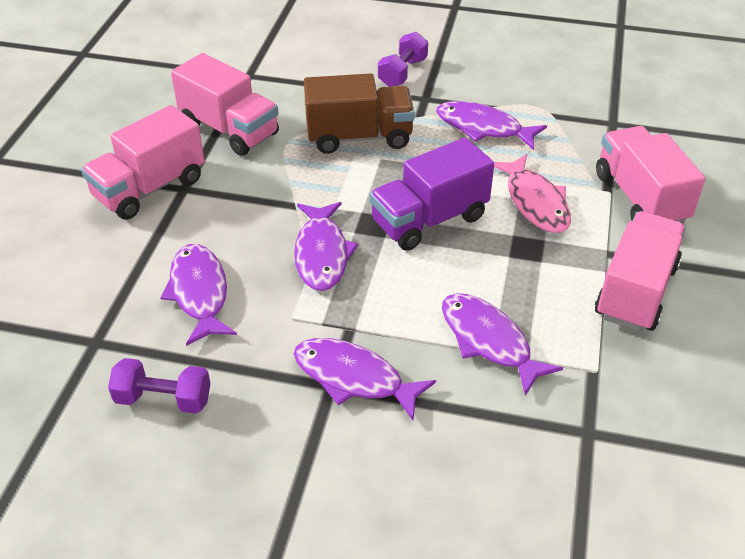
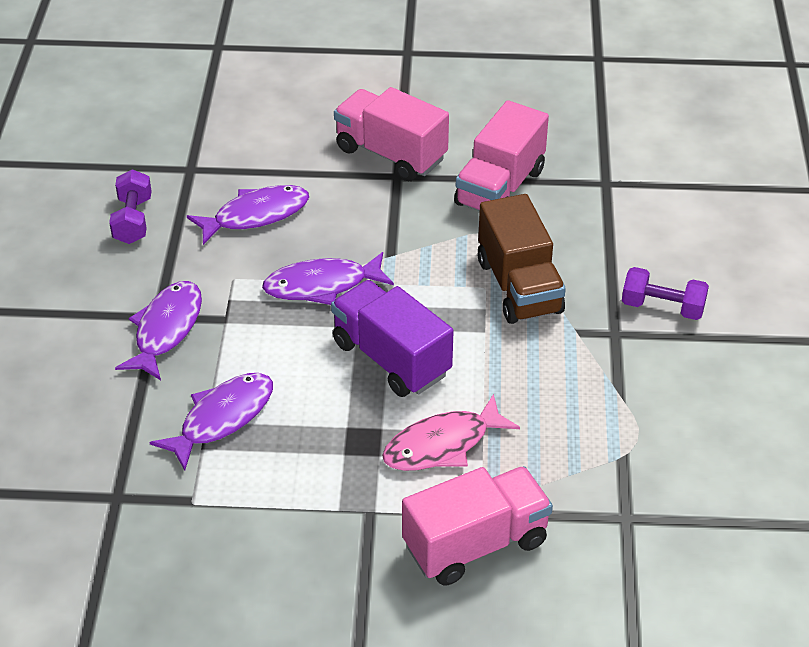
camera: 80 degrees right, 0 degrees up
purple fish [436,101,547,150] -> none
pink truck [595,211,686,331] -> none

